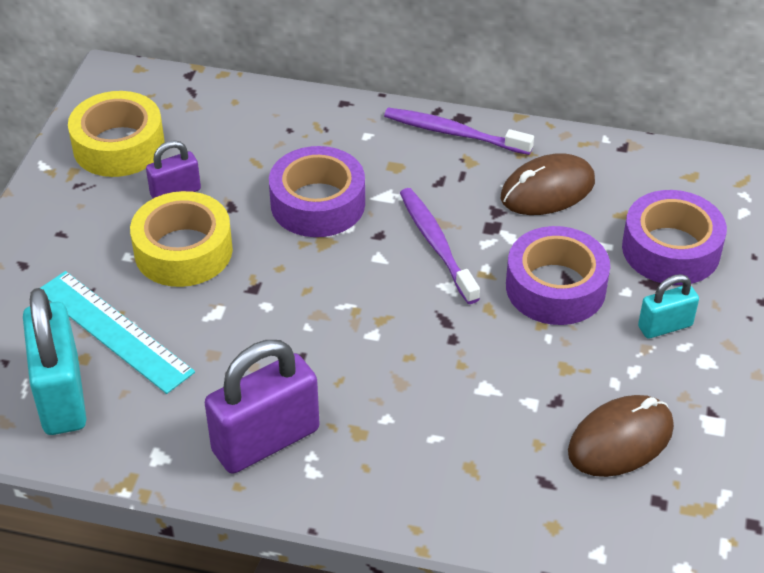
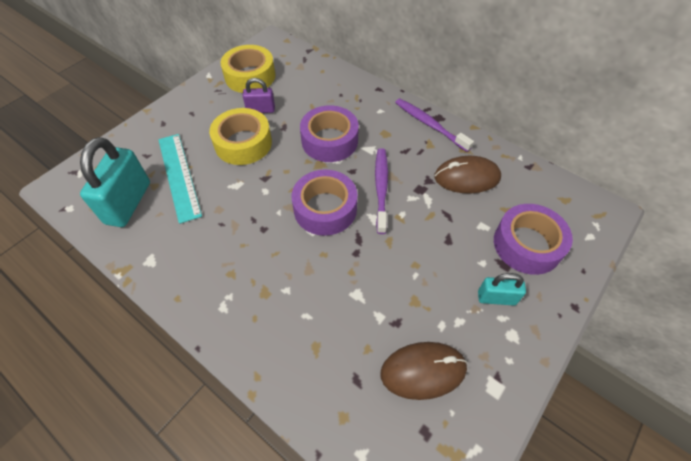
camera: 25 degrees right, 10 degrees up
purple padlock [205,340,320,474] -> none
purple tape [506,226,610,325] -> purple tape moved to [291,170,357,236]

